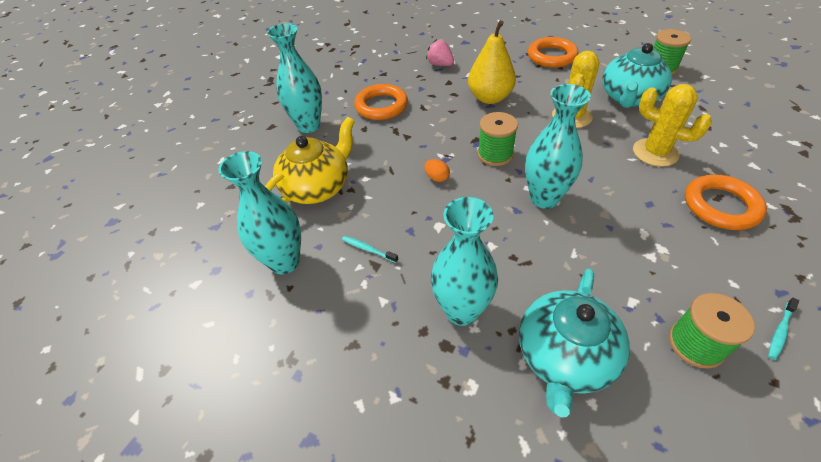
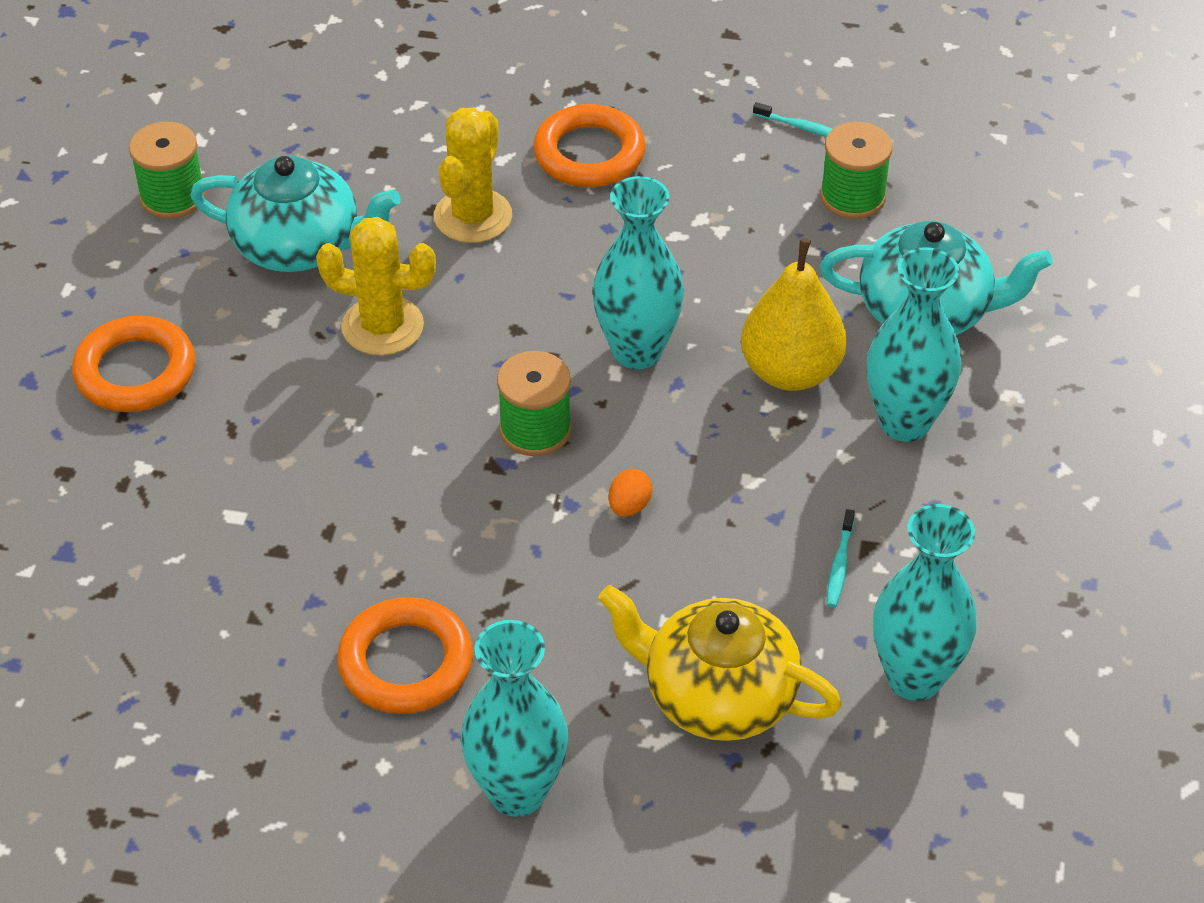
camera: 110 degrees left, 0 degrees up
pink strawberry [426,39,454,66] -> none
yellow pear [468,20,516,104] -> yellow pear moved to [741,238,847,391]

